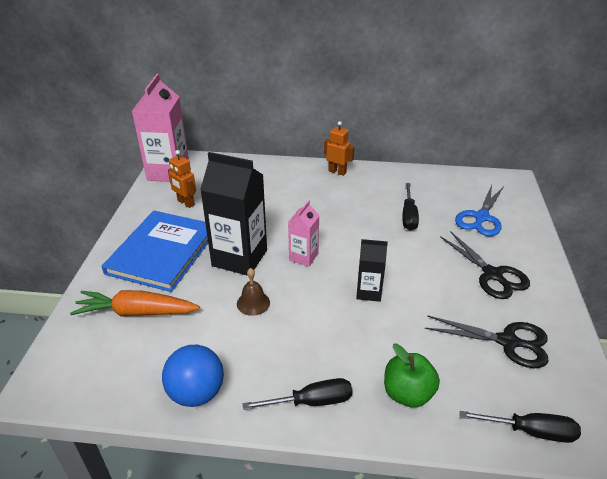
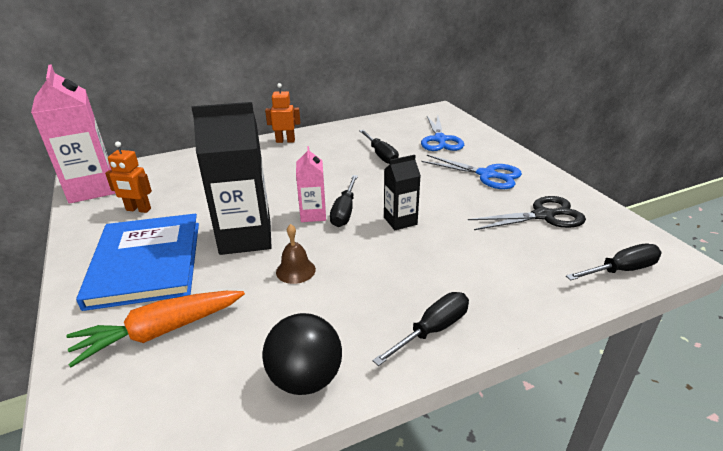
camera: 30 degrees left, 5 degrees down
blue ball [162,345,224,407] -> black ball [263,313,342,395]
green apple [384,344,440,408] -> none
black scissors [440,231,530,299] -> blue scissors [421,155,522,189]
none -> black screwdriver [330,175,358,227]

